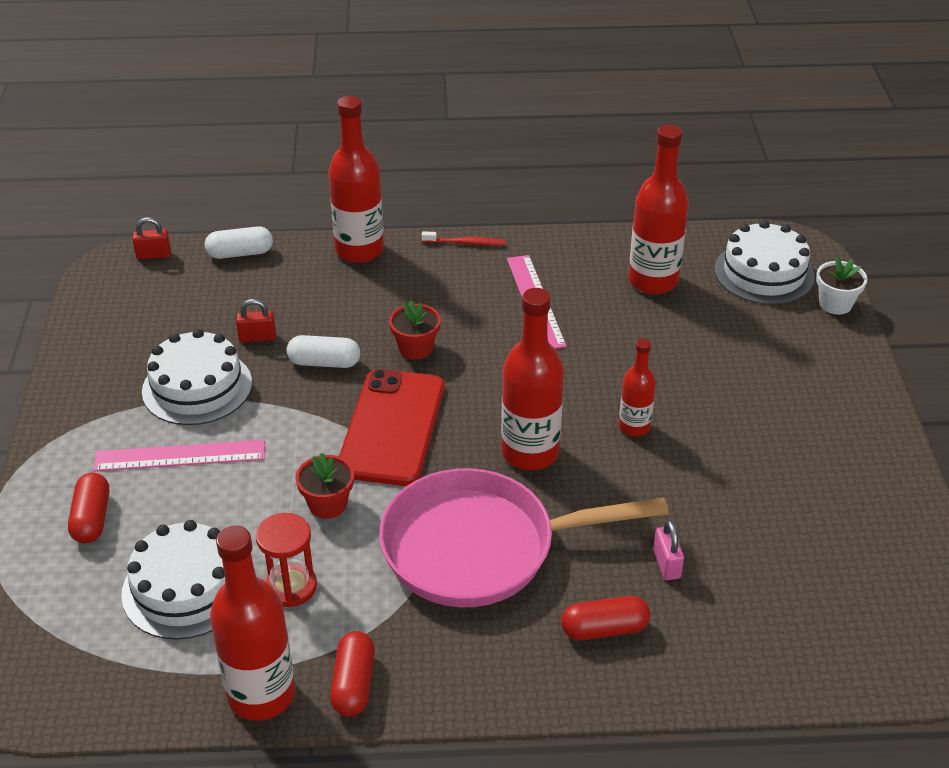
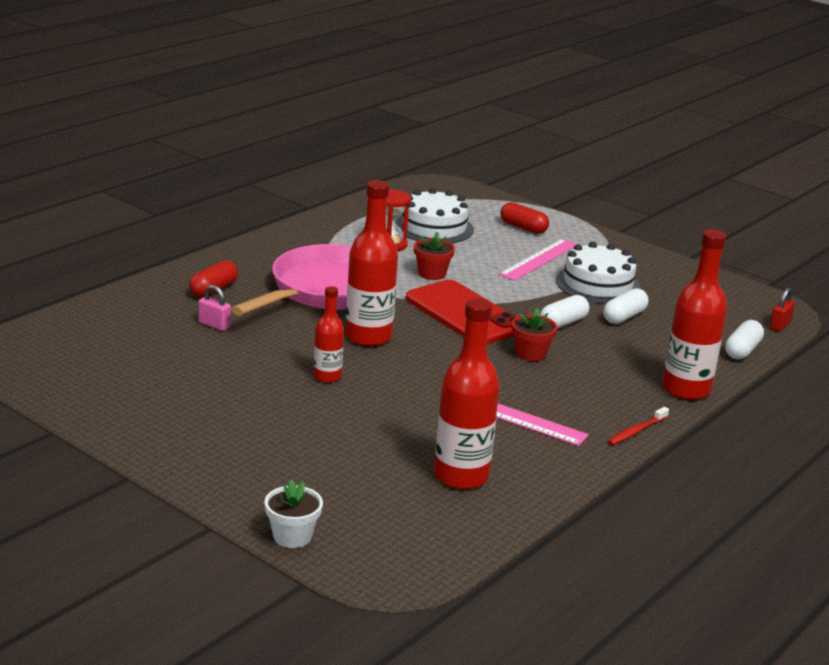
camera: 130 degrees right, 15 degrees down
red bottle [210,526,295,721] -> none
red padlock [236,299,276,342] -> white capsule [603,288,649,324]
red capsule [330,631,375,717] -> none
white cake [714,220,815,305] -> none

